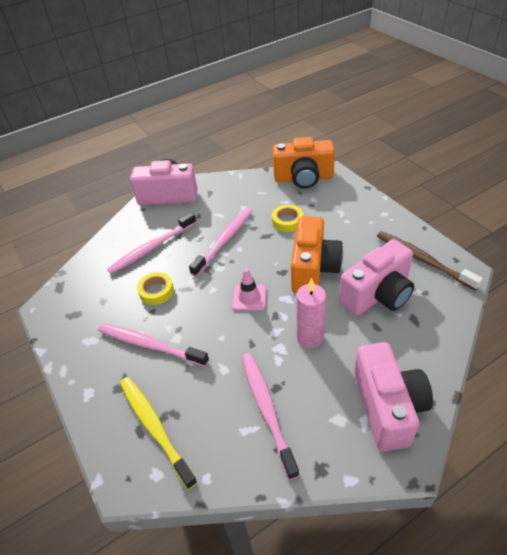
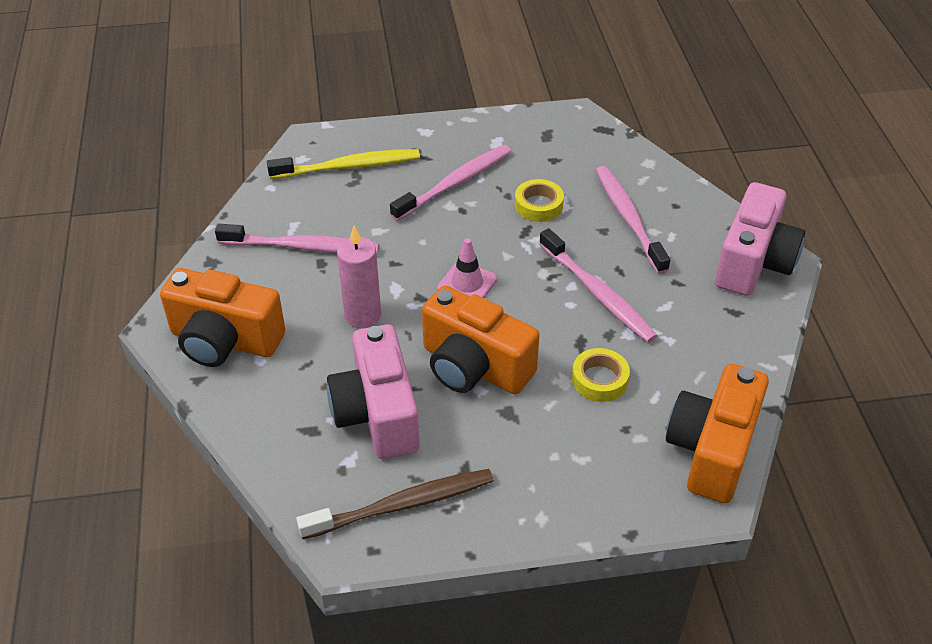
camera: 110 degrees right, 0 degrees up
pink camera [354,342,433,451] -> orange camera [160,268,285,367]

